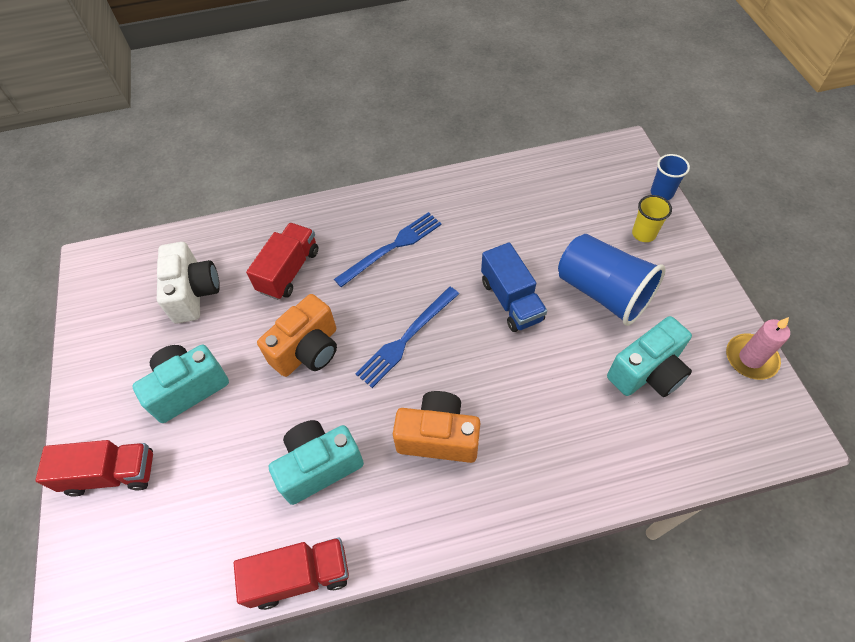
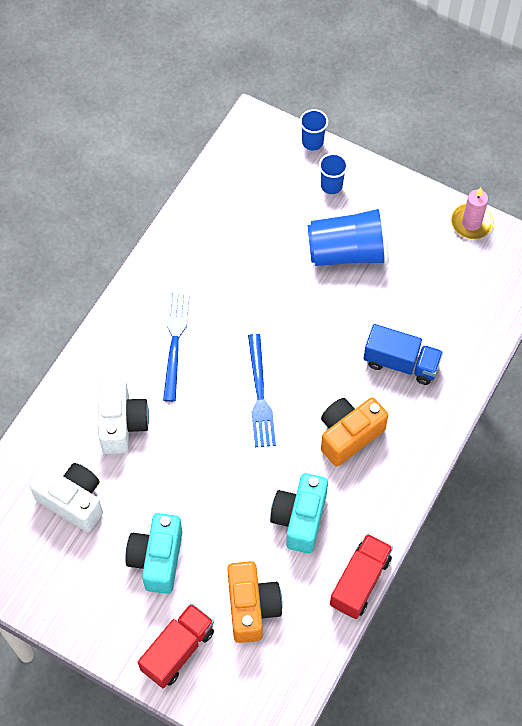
camera: 50 degrees left, 5 degrees up
red truck [246,223,318,300] -> white camera [98,377,149,454]
orange camera [257,294,337,377] -> orange camera moved to [227,561,283,643]
blue truck [481,242,547,332] -> blue truck moved to [363,324,443,385]
turquoise camera [607,316,692,397] -> none
yellow cup [632,195,672,242] -> blue cup [319,153,348,194]

